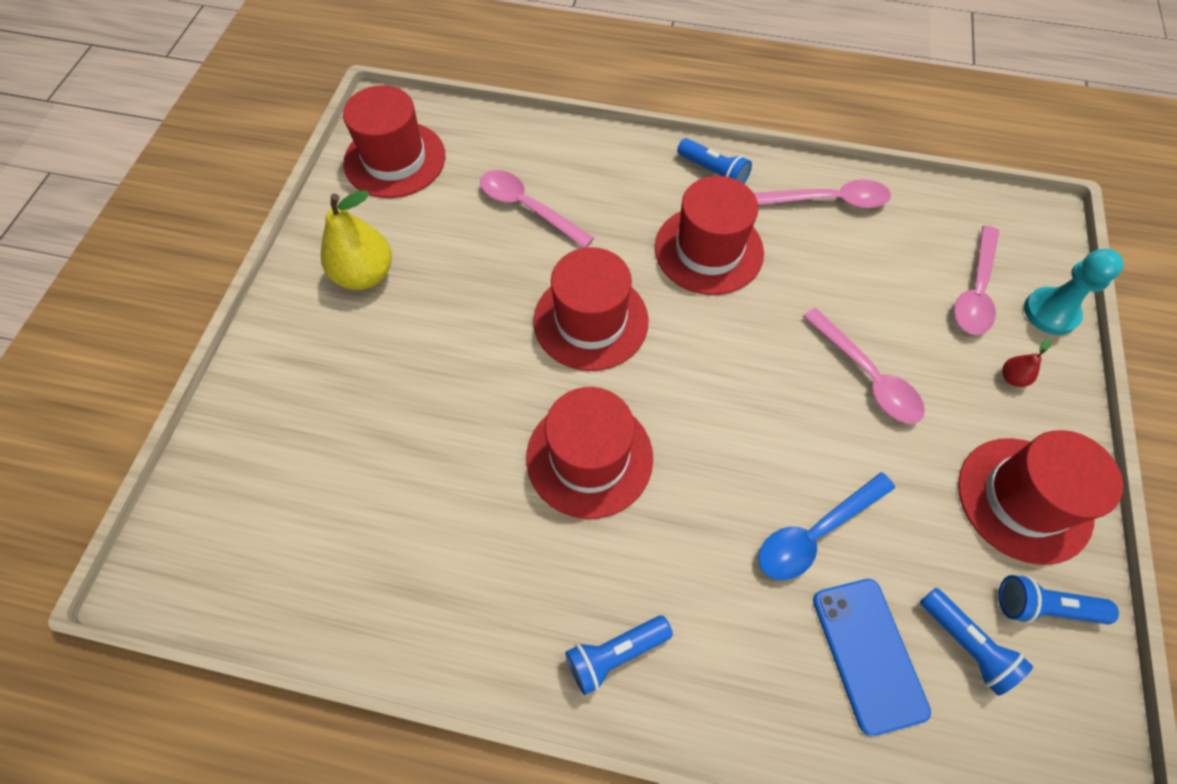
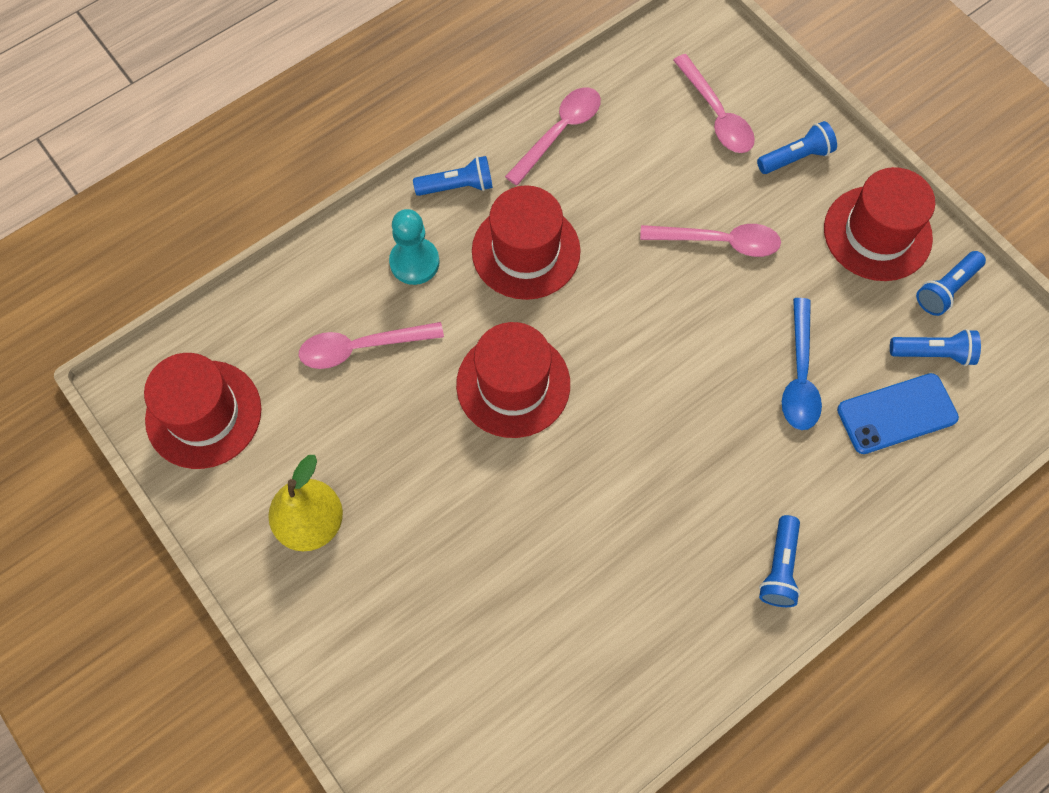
camera: 50 degrees left, 5 degrees up
red hat [526,387,653,519] -> none
blue phone [813,579,931,736] -> blue phone turned 45 degrees counterclockwise [837,373,959,454]
red pear [1002,338,1051,387] -> blue flashlight [757,121,837,174]
turquoise pawn [1024,249,1123,335] -> turquoise pawn moved to [389,209,440,285]

